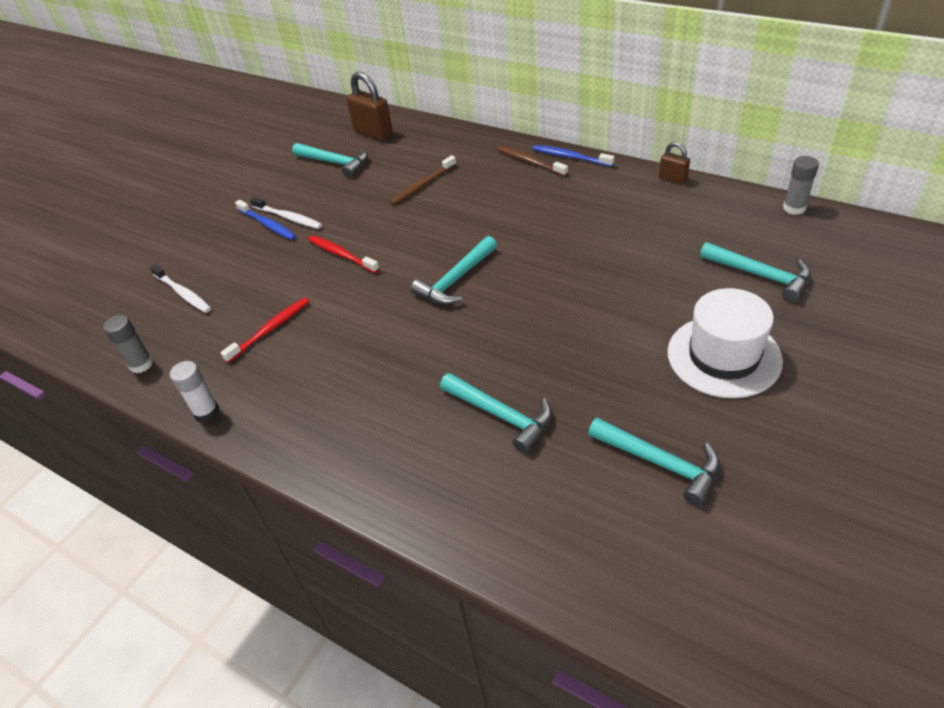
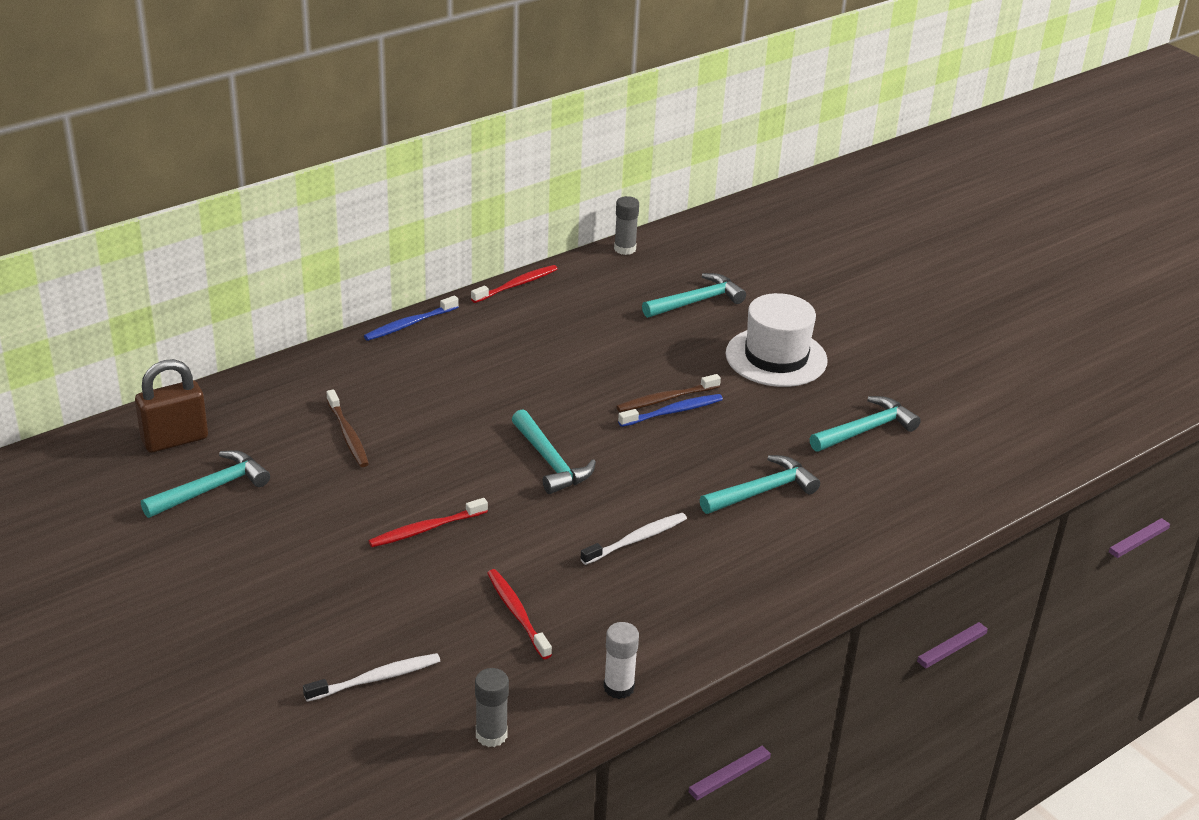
camera: 75 degrees left, 10 degrees down
blue toothbrush [235,200,296,240] -> blue toothbrush moved to [618,394,723,427]
white toothbrush [250,197,322,229] -> white toothbrush moved to [580,513,687,565]
brown toothbrush [497,146,568,176] -> brown toothbrush moved to [616,374,721,412]
brown padlock [659,142,690,185] -> red toothbrush [471,265,557,303]

